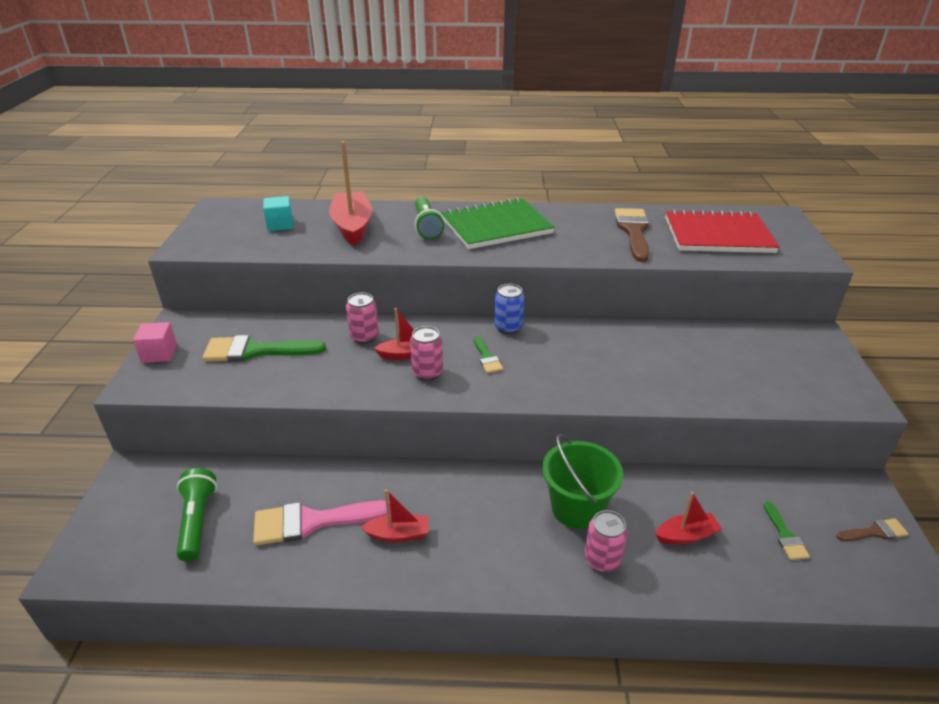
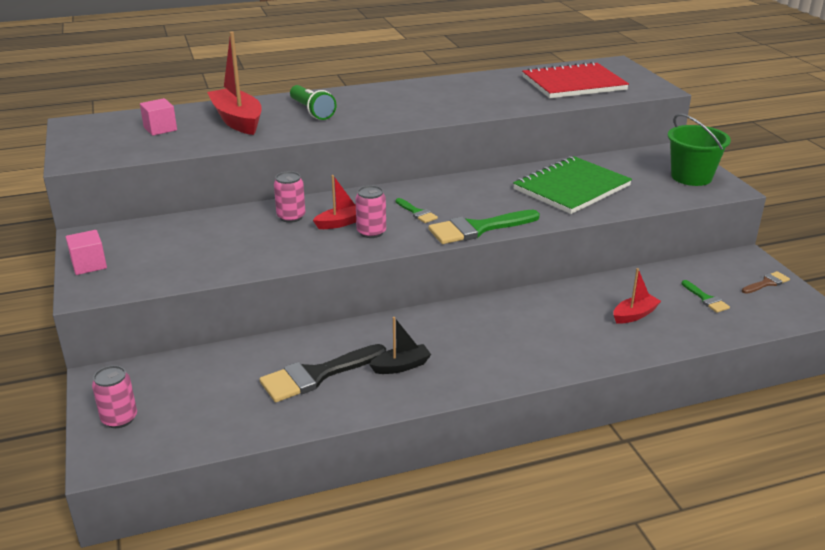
camera: 20 degrees left, 5 degrees down
green flashlight [177,468,217,561] -> none
green brush [202,335,326,362] -> green brush moved to [428,210,540,244]
pink brush [253,500,391,545] -> black brush [259,344,386,402]
turquoise cube [263,196,293,231] -> pink cube [140,98,177,136]
red boat [361,489,429,542] -> black boat [369,317,431,374]
green notebook [441,198,555,249] -> green notebook moved to [513,156,632,214]
blue can [494,284,524,334] -> none
green bucket [542,434,623,529] -> green bucket moved to [668,114,731,186]
pink can [584,510,628,572] -> pink can moved to [92,365,137,428]
brown brush [615,208,649,262] -> none

